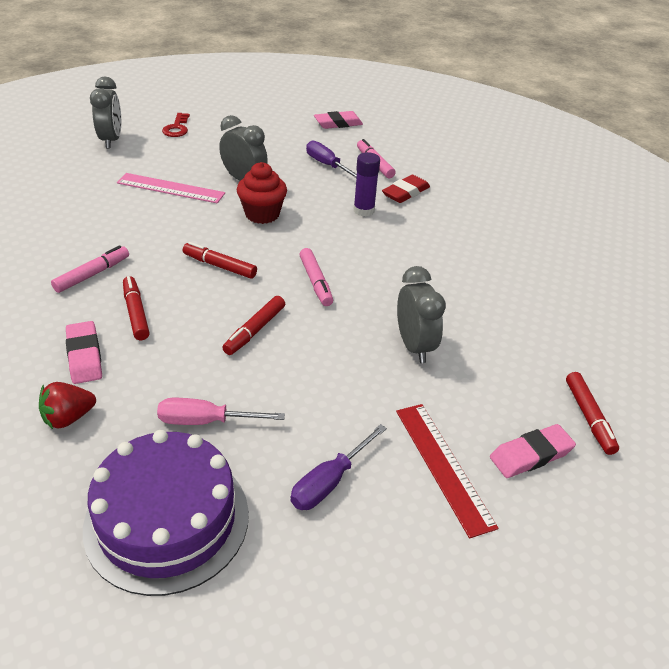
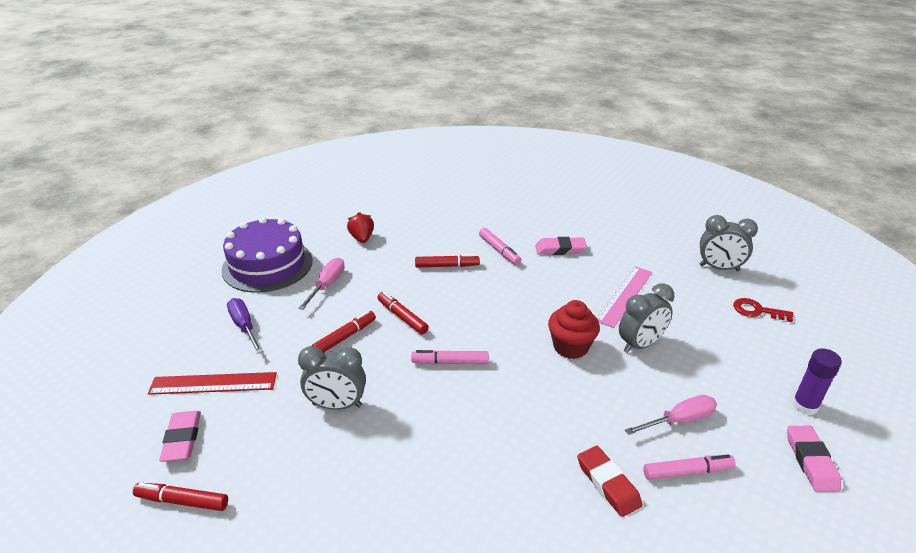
camera: 110 degrees right, 5 degrees down
pink eraser [66,321,102,384] -> pink eraser moved to [535,237,587,255]
red marker [183,242,257,279] -> red marker moved to [312,311,376,353]
purple screwdriver [306,140,357,178] -> pink screwdriver [625,395,717,435]
purple glue stick [354,152,380,216] -> purple glue stick moved to [792,348,842,415]

